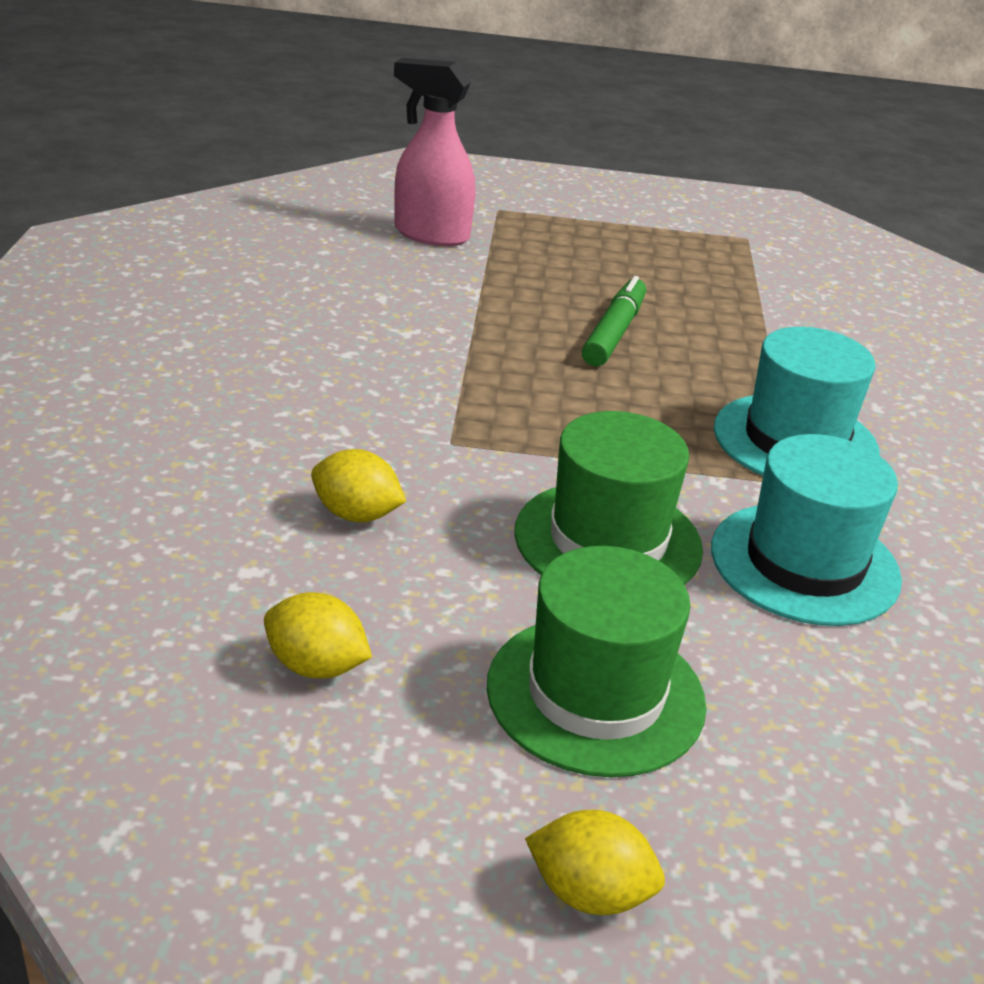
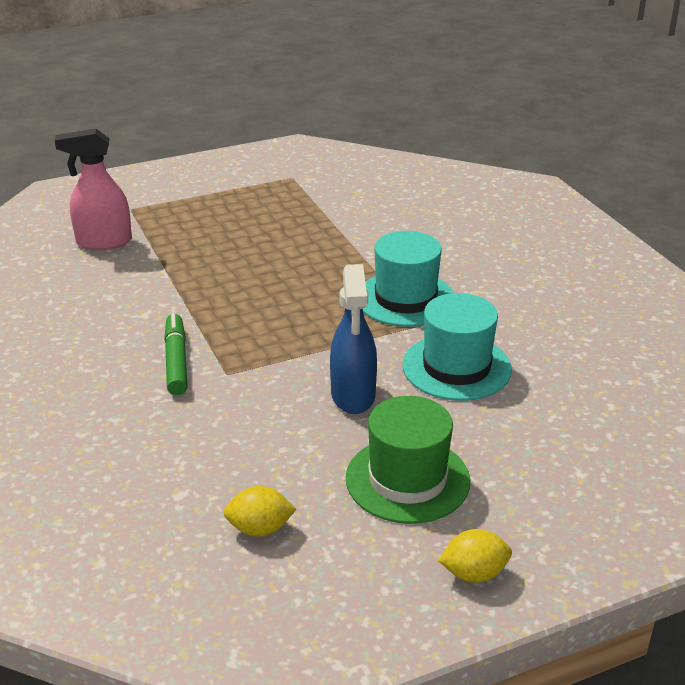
camera: 25 degrees left, 0 degrees up
yellow lemon [311,449,406,522] -> none
green hat [514,411,703,585] -> blue spray bottle [330,264,377,414]
green marker [582,276,646,366] -> green marker moved to [164,313,187,395]

